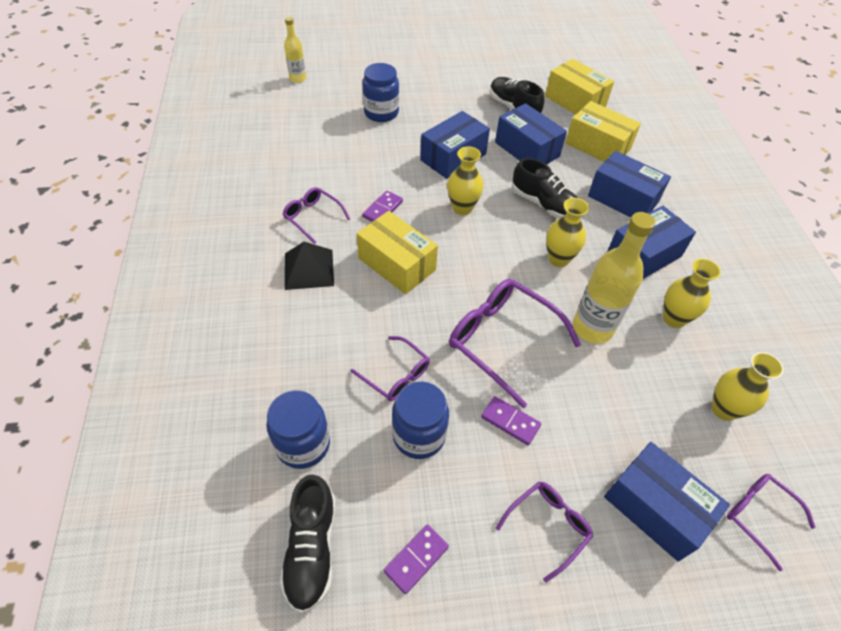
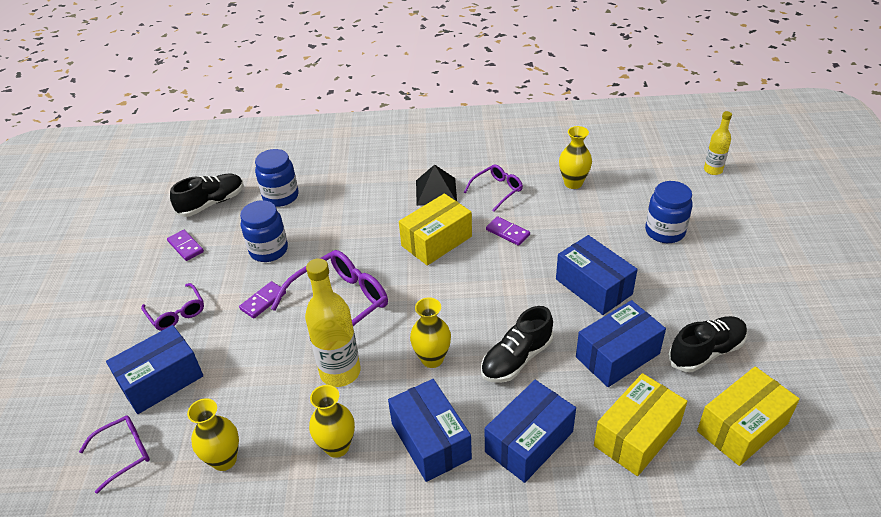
camera: 100 degrees right, 10 degrees down
black shoe [280,474,335,613] -> black shoe turned 135 degrees clockwise [170,174,244,217]
purple glasses [350,336,430,401] -> none
yellow vase [447,146,483,215] -> yellow vase moved to [559,126,592,189]

